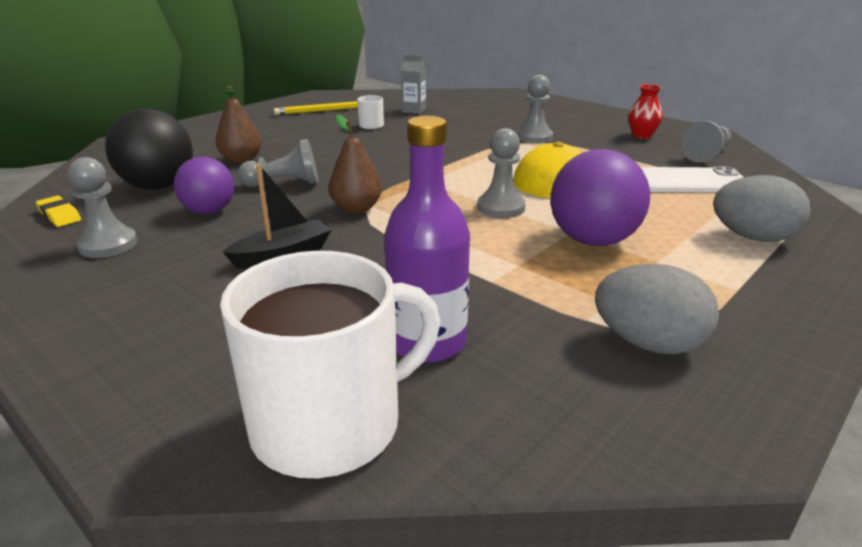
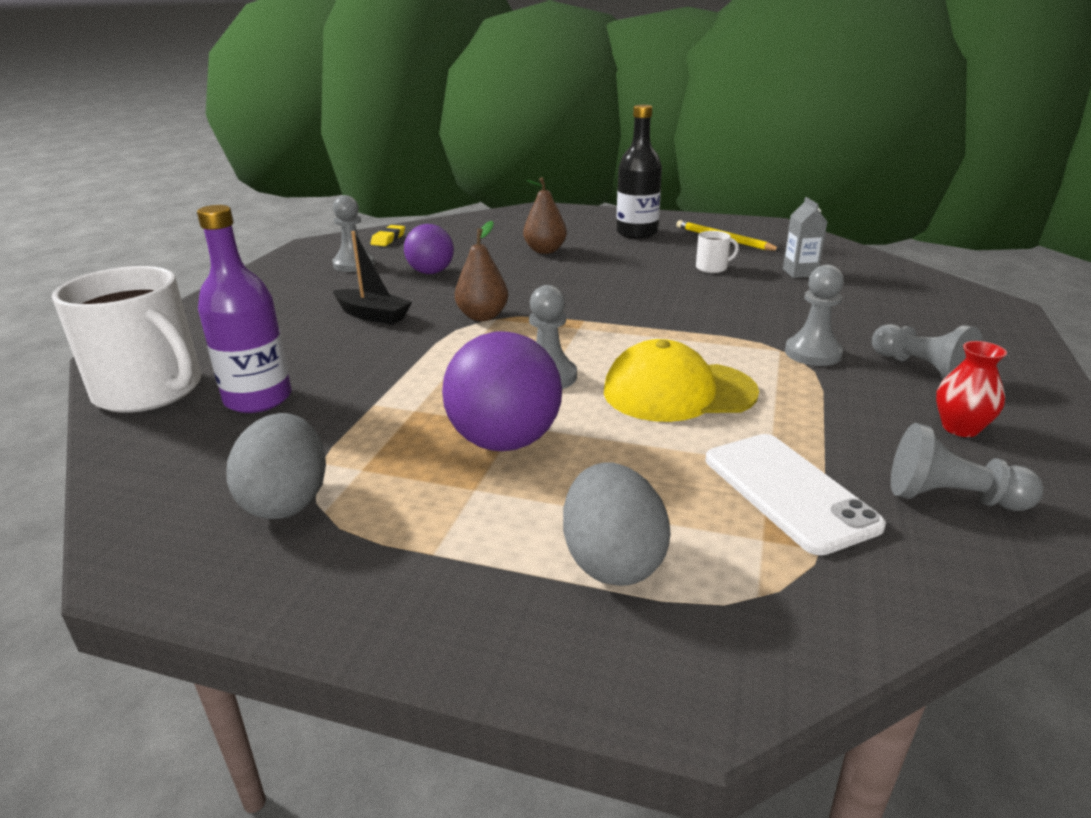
camera: 65 degrees right, 0 degrees up
black ball [105,109,193,190] -> none
grey pawn [238,139,318,187] -> grey pawn moved to [872,324,983,379]
none -> black bottle [616,105,662,239]

